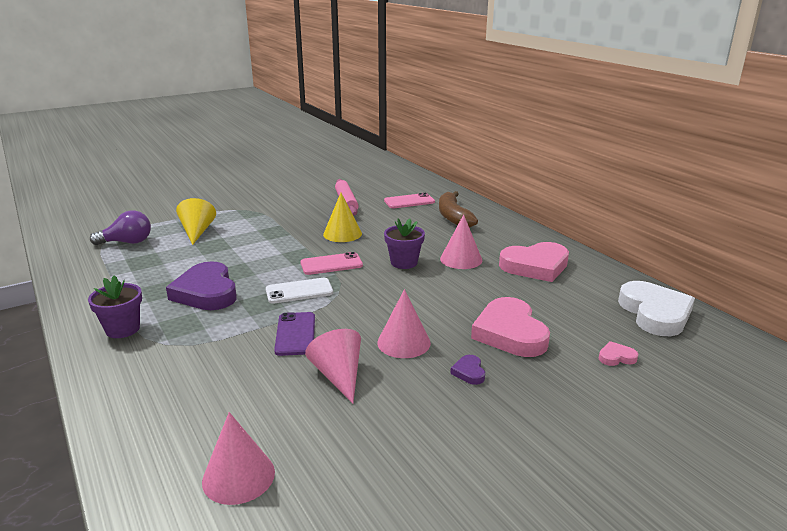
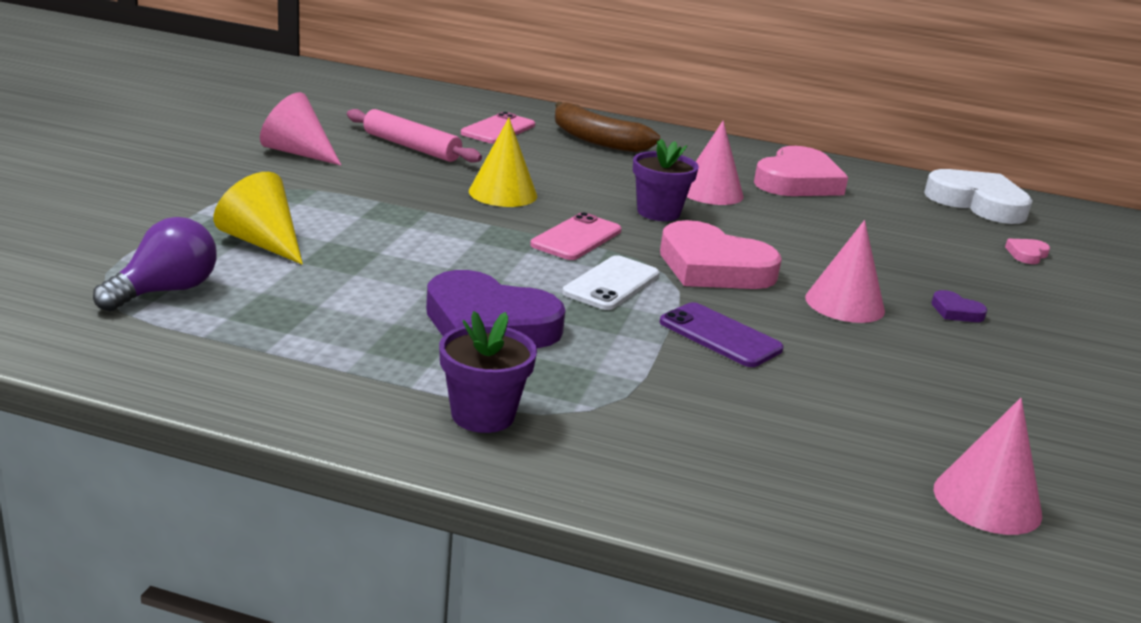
camera: 45 degrees left, 0 degrees up
pink cone [305,329,361,404] -> pink cone moved to [260,92,341,165]
pink heart [471,297,550,357] -> pink heart moved to [660,220,782,289]

